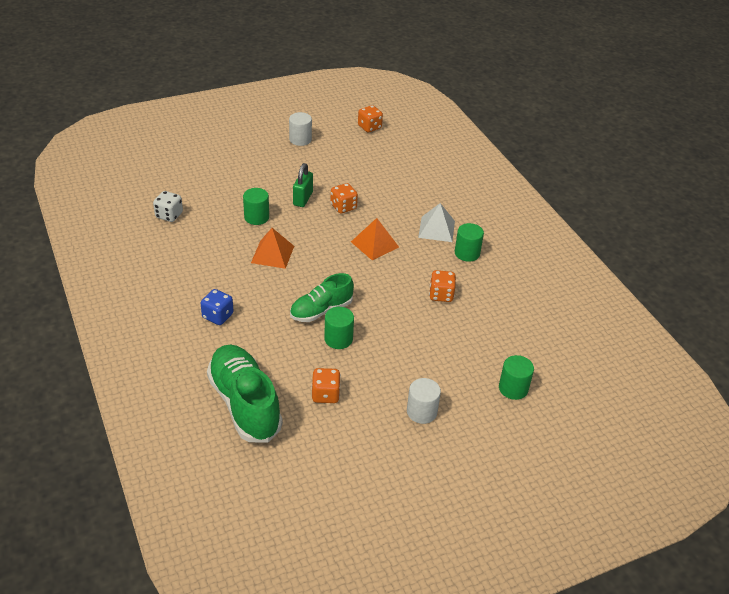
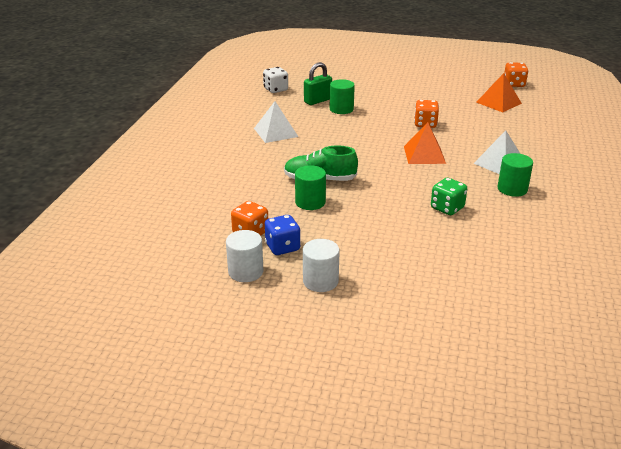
camera: 40 degrees right, 10 degrees down
blue dice [201,289,234,325] -> blue dice moved to [265,215,301,255]
green shoe [207,345,283,443] -> none
orange pyramid [251,228,294,269] -> orange pyramid moved to [476,73,522,112]
white cylinder [289,112,312,146] -> white cylinder moved to [226,230,263,282]
green padlock [293,163,313,207] -> green padlock moved to [304,62,332,105]
orange dice [429,270,456,302] -> green dice [431,178,467,215]
green cylinder [499,355,534,400] -> none
none -> white pyramid [254,101,298,143]

